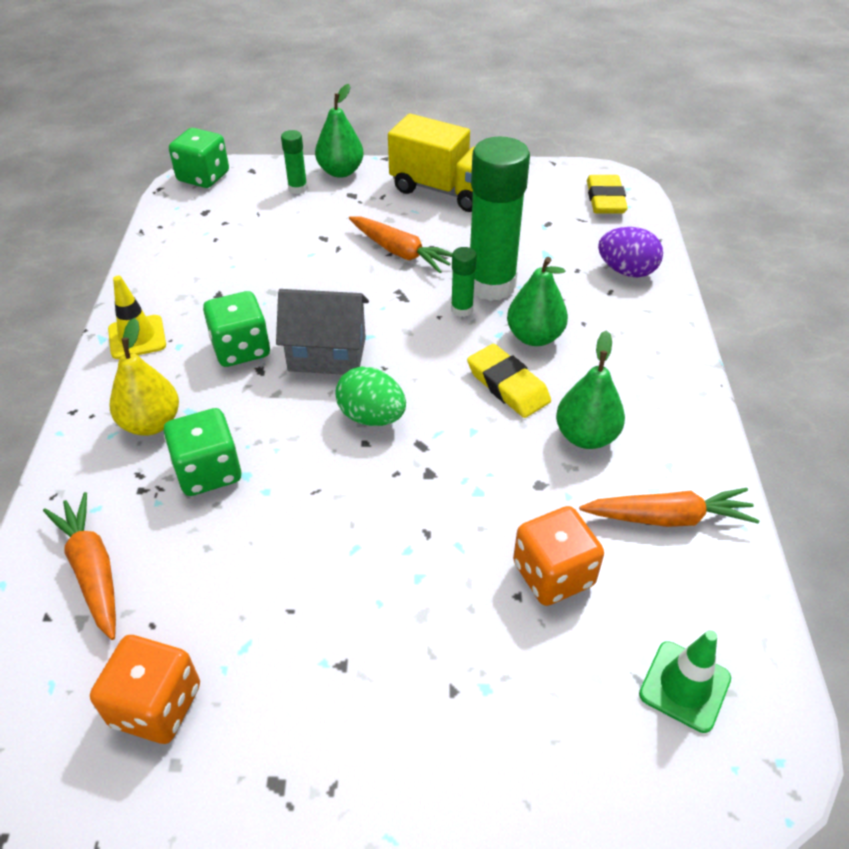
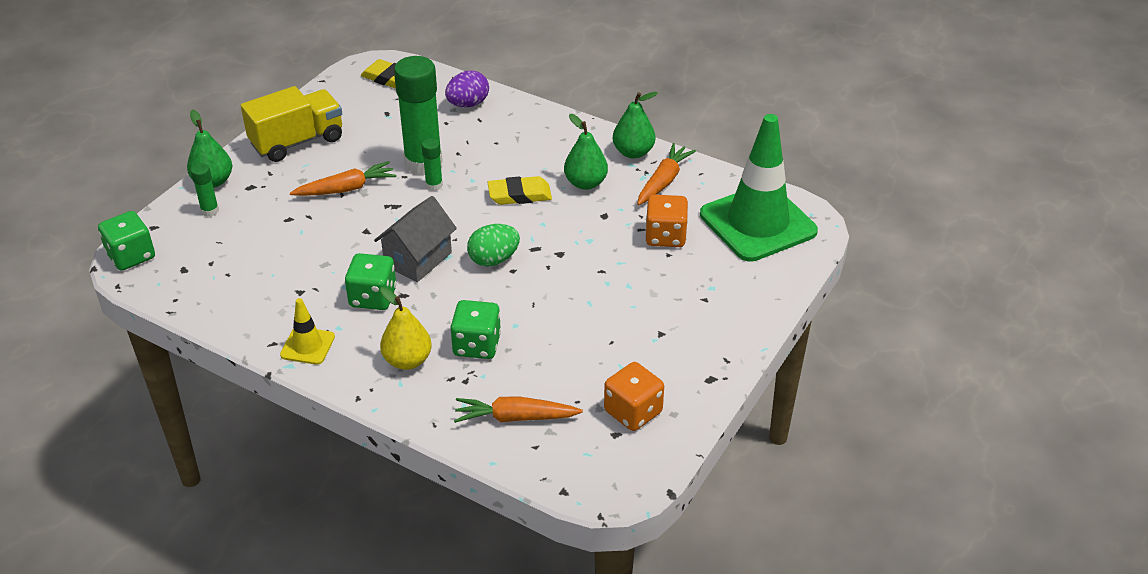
camera: 60 degrees left, 5 degrees down
green pear [507,257,568,346] -> green pear moved to [613,92,658,159]
green traffic cone [639,630,731,733] -> green traffic cone [700,114,818,262], size x2.25

